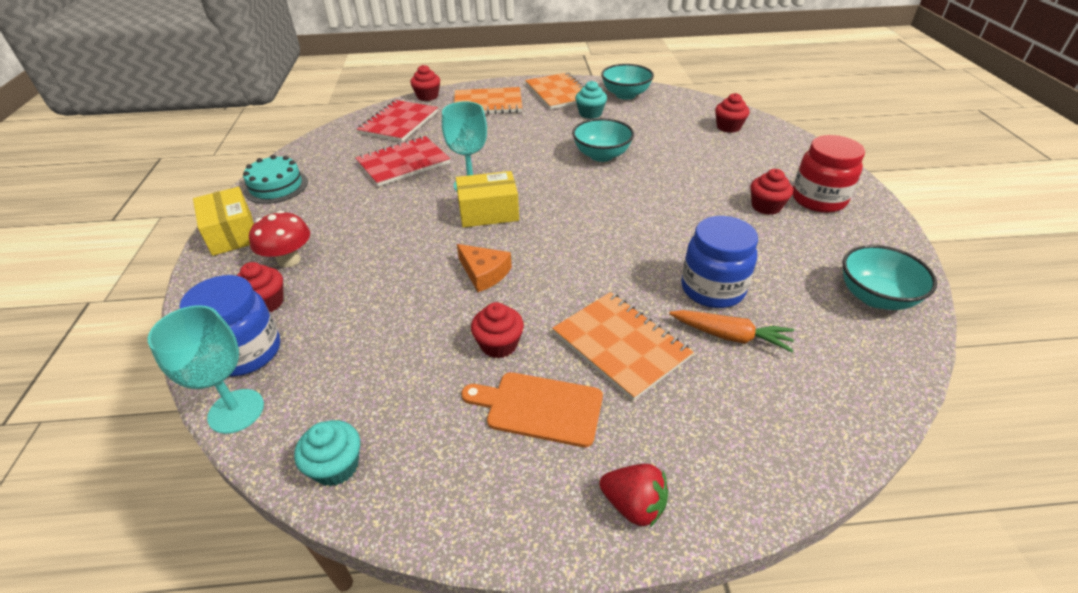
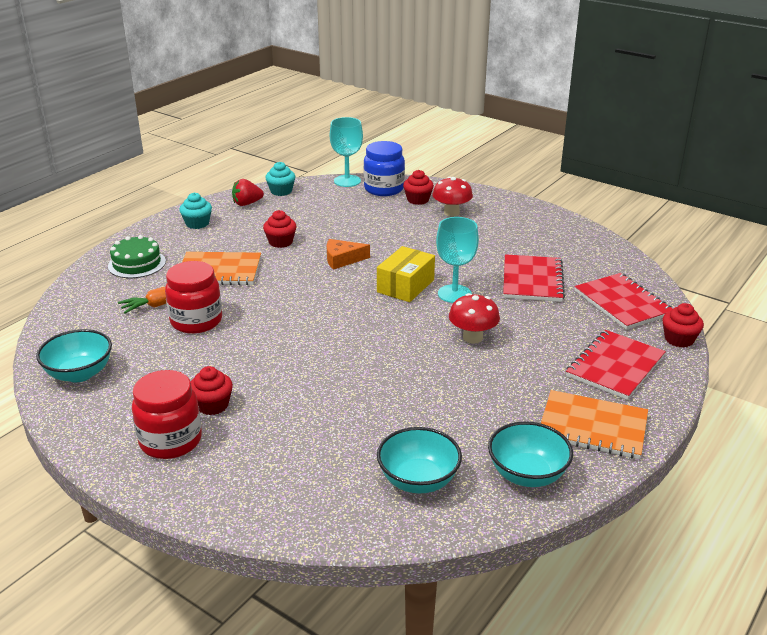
camera: 130 degrees right, 10 degrees down
yellow box [193,187,254,256] -> none
turquoise cake [243,155,308,204] -> none
orange notebook [454,87,522,114] -> red notebook [566,330,666,400]
orange cutting board [461,372,603,447] -> none
turquoise bowl [572,118,634,162] -> turquoise bowl moved to [377,427,462,494]
turquoise cupcake [575,81,607,119] -> turquoise cupcake moved to [179,193,212,229]
red strawberry [599,464,668,527] -> red strawberry moved to [232,179,264,206]
blue jar [681,216,758,308] -> red jar [165,261,222,334]
red cupcake [715,93,750,133] -> none
none -> green cake [108,235,166,278]
none -> red mushroom [449,293,500,343]

